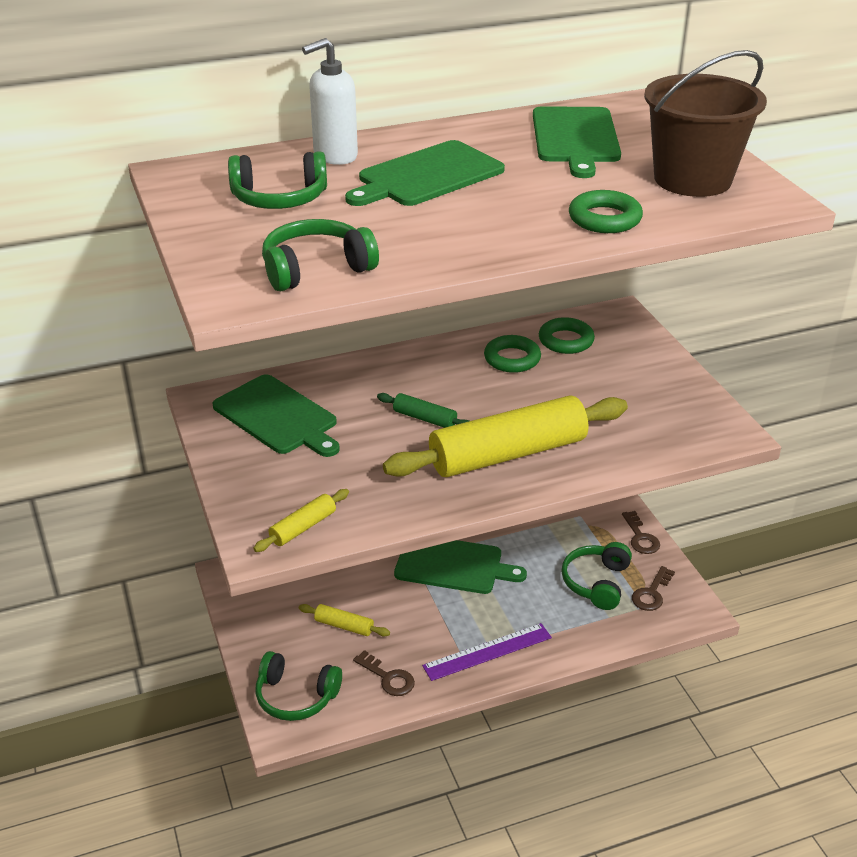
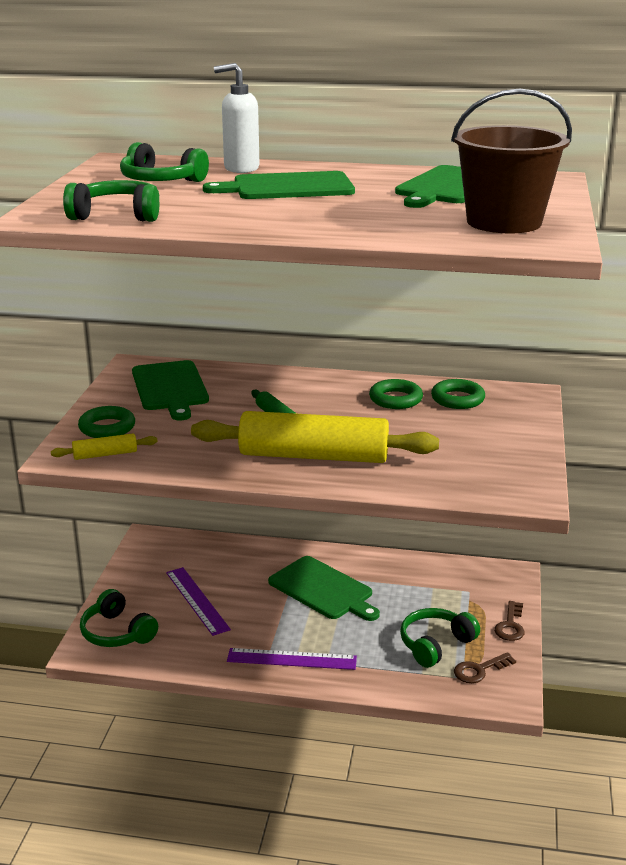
camera: 30 degrees right, 10 degrees down
yellow rolling pin [299,604,390,636] -> purple ruler [166,567,231,636]
brown key [353,650,415,696] -> none
green ring [569,190,643,233] -> green ring moved to [78,406,135,438]

